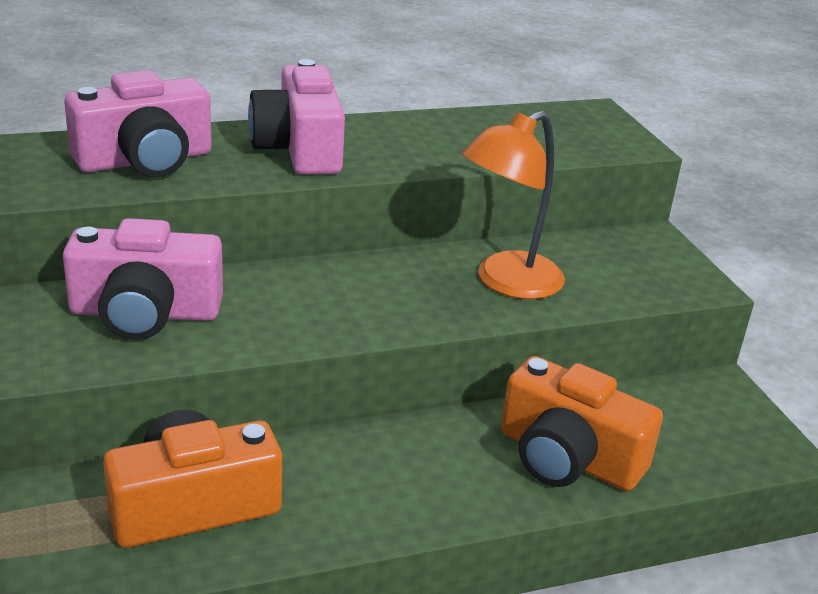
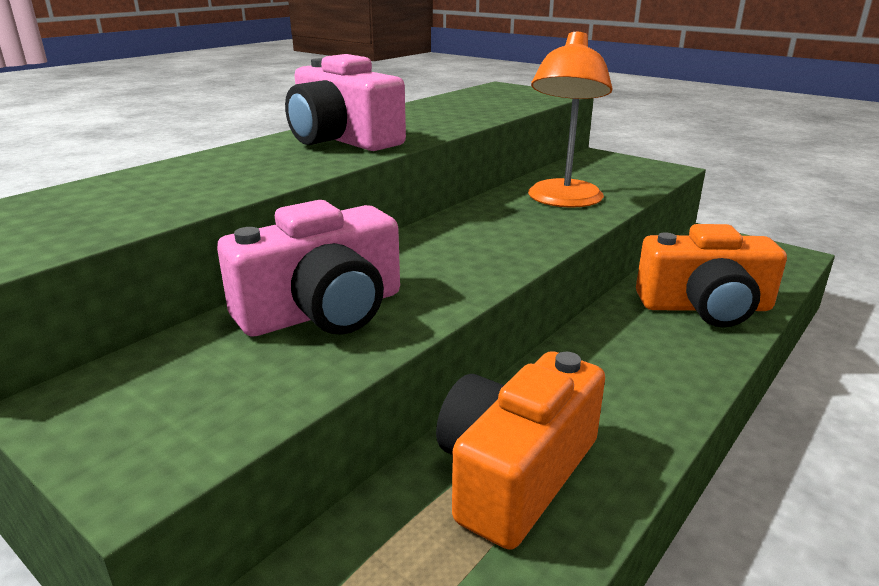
camera: 30 degrees left, 5 degrees down
pink camera [64,70,212,177] -> none

